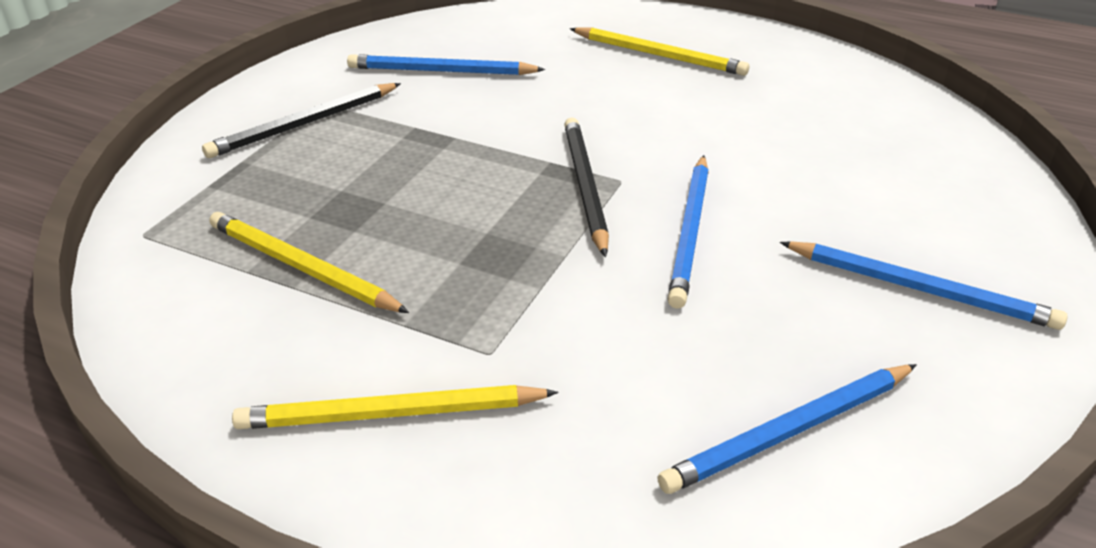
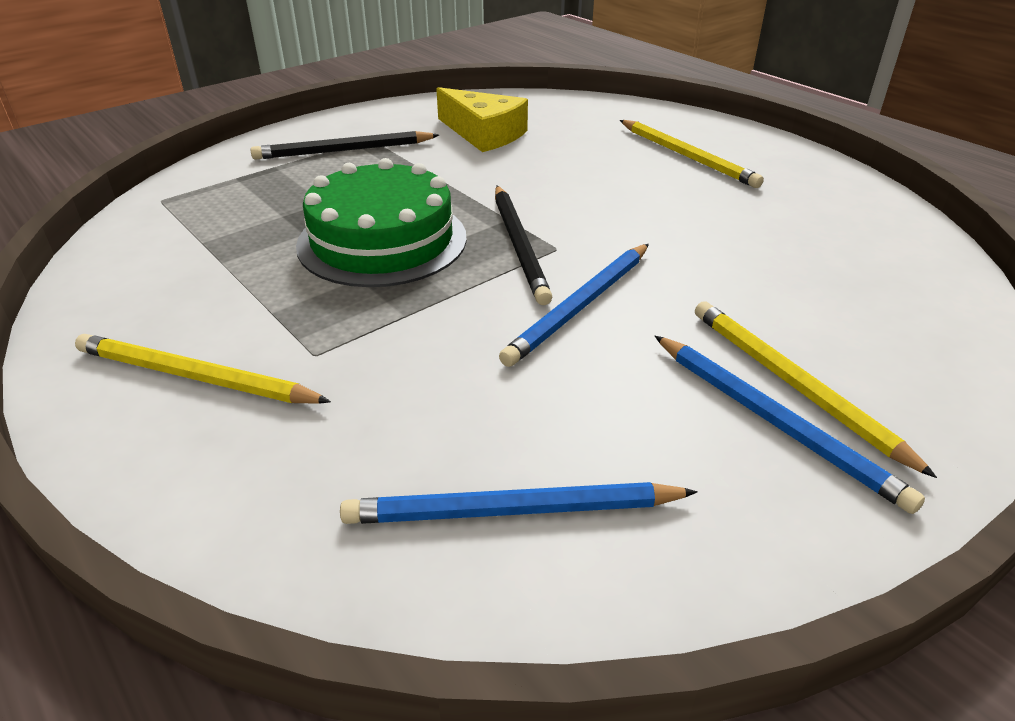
camera: 25 degrees right, 0 degrees up
yellow pencil [209,212,409,313] -> yellow pencil moved to [695,301,937,478]
blue pencil [347,54,545,75] -> yellow cheese [436,87,528,152]
black pencil [564,117,609,257] -> black pencil turned 150 degrees clockwise [495,186,552,305]
none -> green cake [296,158,467,287]

